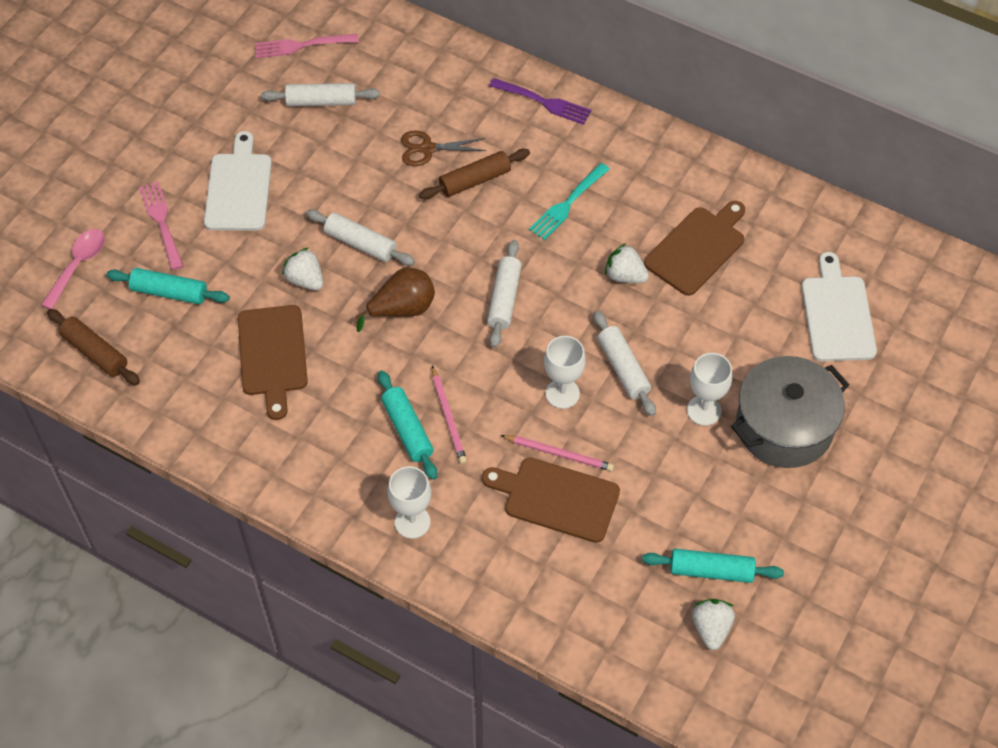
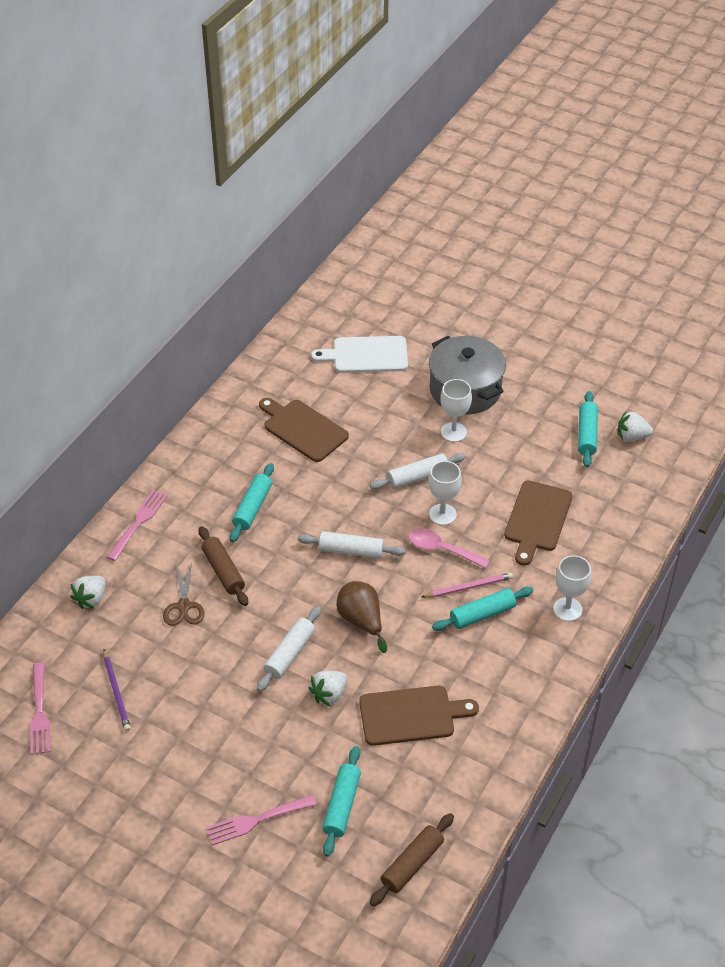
camera: 90 degrees left, 10 degrees down
pink spoon [41,229,105,309] -> pink spoon moved to [408,528,490,568]
white cutting board [204,131,272,231] -> none
white rolling pin [261,83,380,106] -> purple pencil [103,650,131,731]
purple fork [489,78,591,125] -> pink fork [107,490,168,561]
pink pencil [501,435,614,471] -> none
turquoise fork [529,163,609,240] -> turquoise rolling pin [230,463,274,542]
white strawberry [605,243,649,283] -> white strawberry moved to [70,576,105,609]

